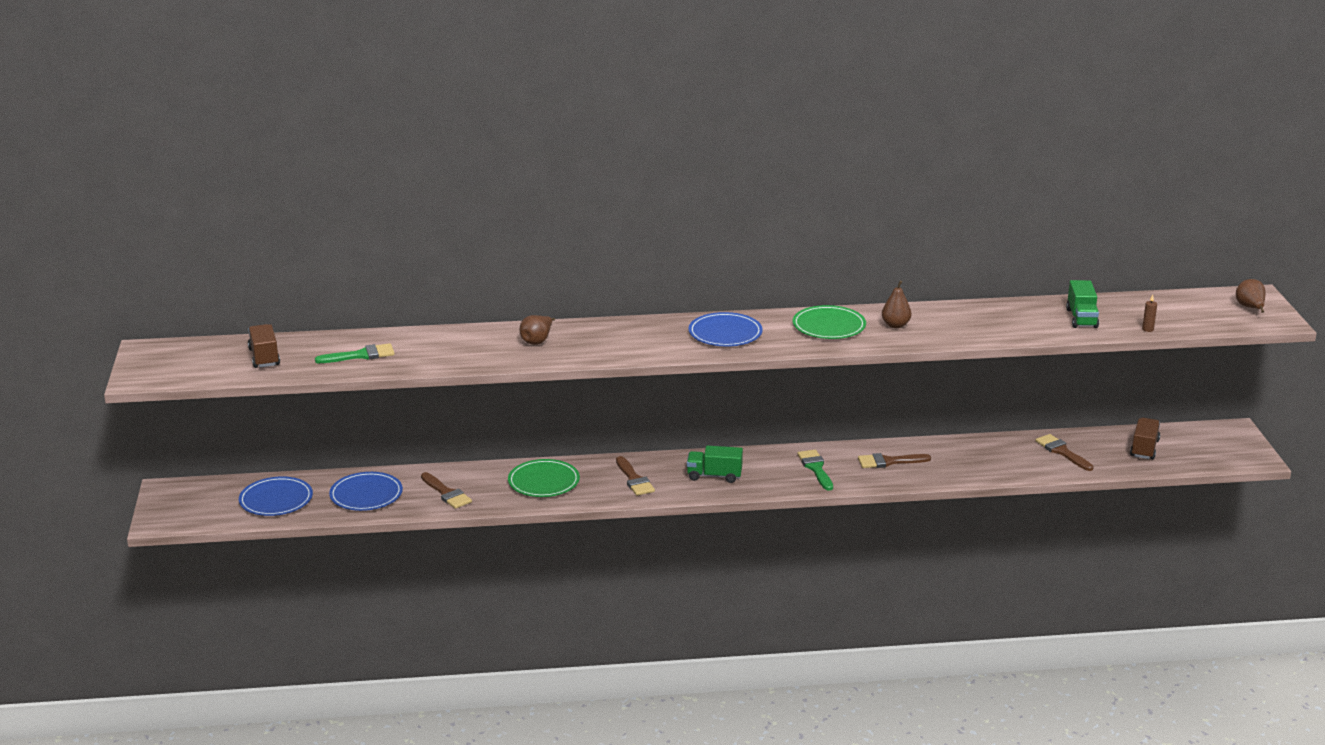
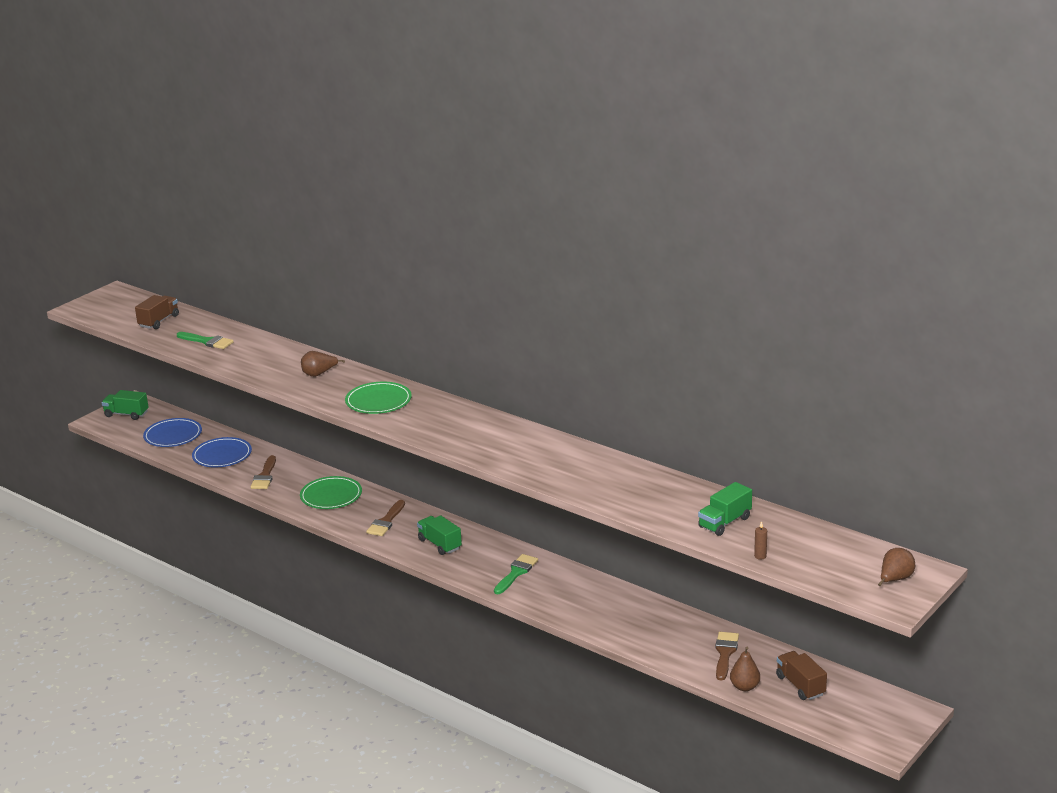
camera: 45 degrees right, 0 degrees up
blue plate [689,312,763,346] -> none
green plate [793,305,866,339] -> green plate moved to [345,382,412,414]
brown brush [858,453,931,468] -> none
brown pear [882,281,911,328] -> brown pear moved to [730,647,760,691]
brown truck [1130,418,1160,459] -> brown truck turned 90 degrees counterclockwise [776,651,827,700]
none -> green truck [102,390,149,420]

